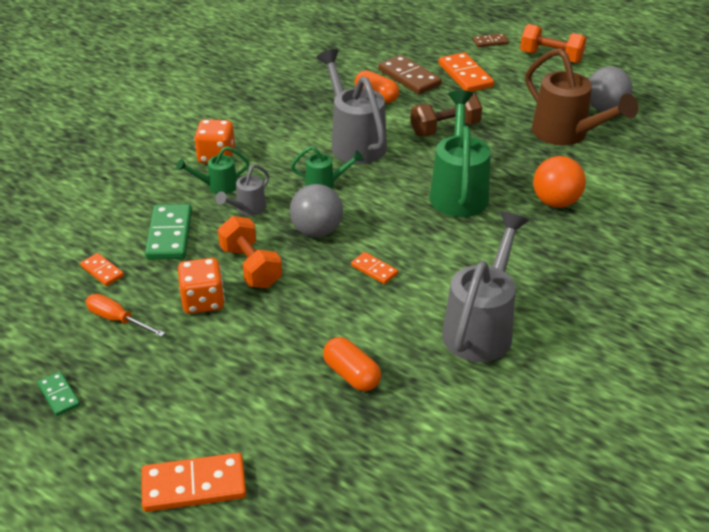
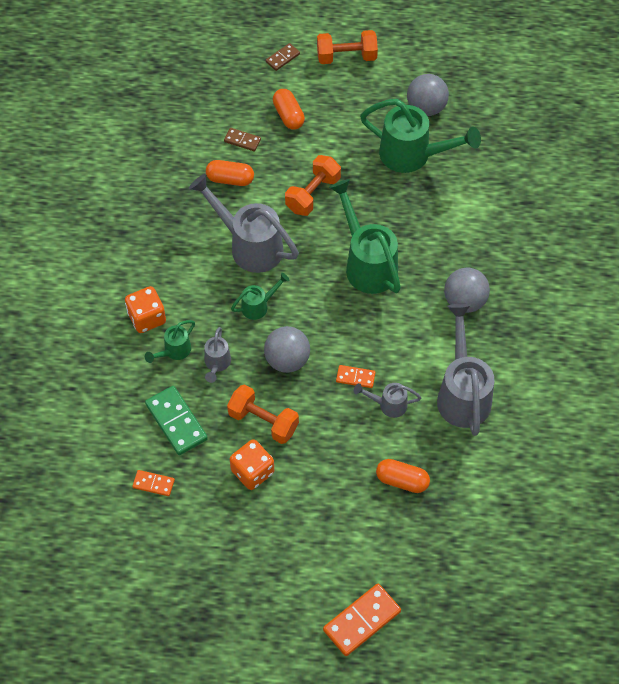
camera: 30 degrees left, 20 degrees up
green domino [37,372,80,416] -> none
orange screwdriver [86,294,165,337] -> none
brown domino [379,55,442,94] -> brown domino [224,128,261,152], size x0.55
brown dumbbell [410,93,482,136] -> orange dumbbell [285,155,341,216]
orange domino [439,52,494,92] -> orange capsule [273,89,305,130]
brown watering can [525,48,638,145] -> green watering can [360,99,481,173]
orange ball [533,156,586,208] -> none
none -> grey watering can [354,383,422,418]
none -> grey ball [444,268,490,313]

